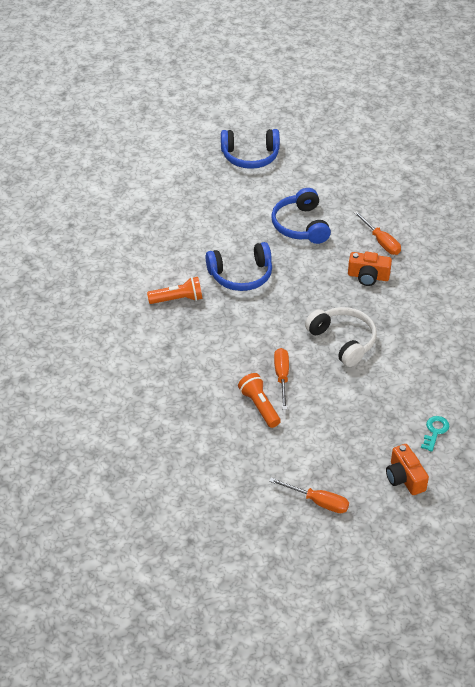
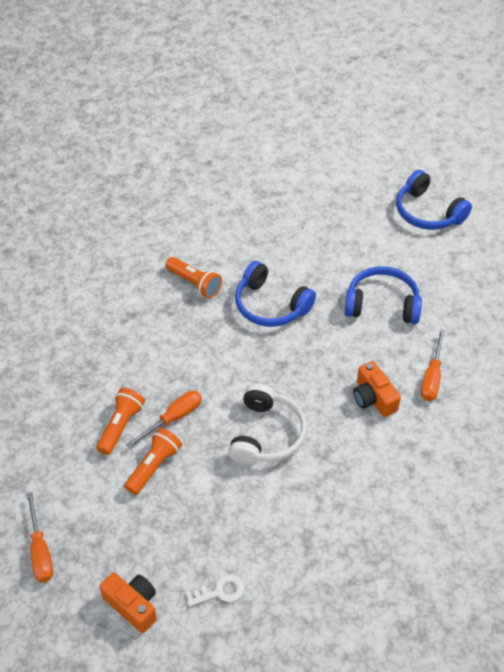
camera: 50 degrees right, 5 degrees up
blue headphones [271,188,331,244] -> blue headphones turned 60 degrees clockwise [345,266,422,324]
orange camera [386,444,429,495] -> orange camera turned 105 degrees clockwise [99,572,157,633]
turquoise key [421,416,450,452] -> white key [185,574,244,607]
none -> orange flashlight [124,428,182,495]

